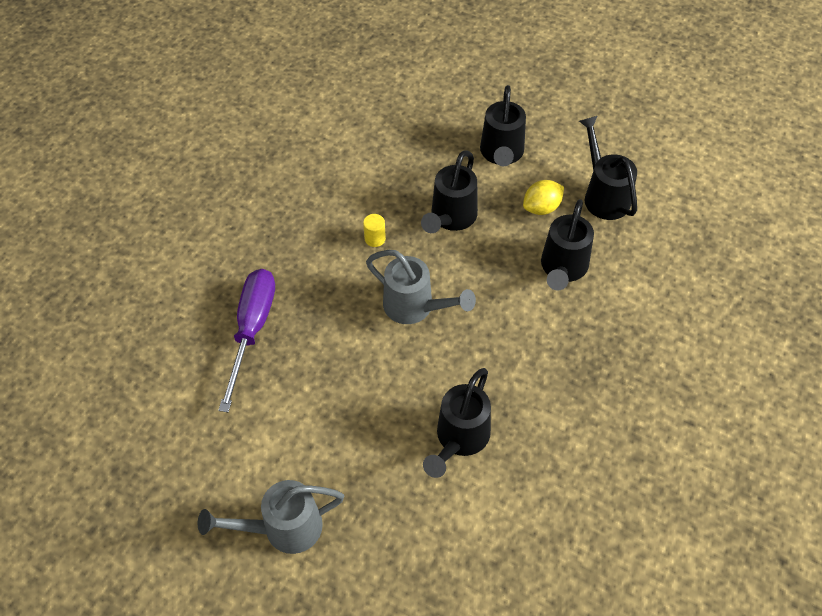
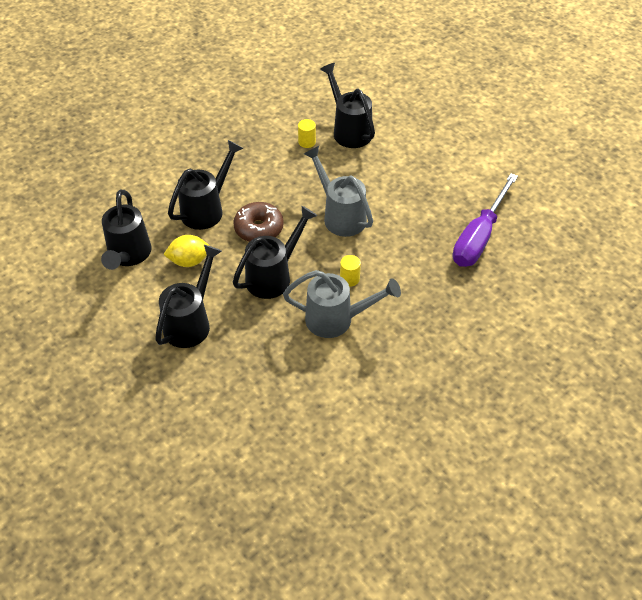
camera: 160 degrees left, 5 degrees down
grey watering can [198,480,344,554] -> grey watering can moved to [283,270,401,338]
black watering can [423,368,491,478] -> black watering can turned 75 degrees counterclockwise [320,63,375,148]
none -> brown donut [233,202,284,242]
none -> yellow cylinder [298,119,316,148]

